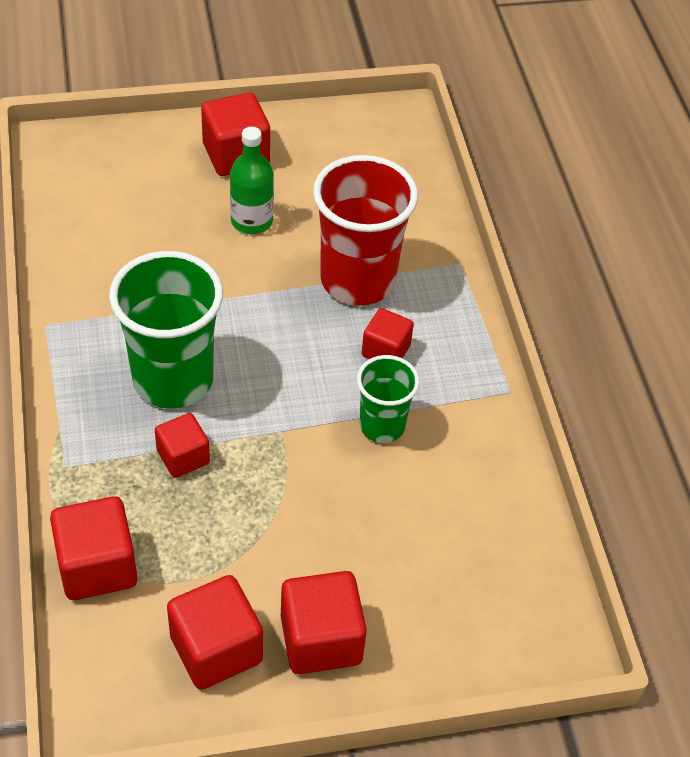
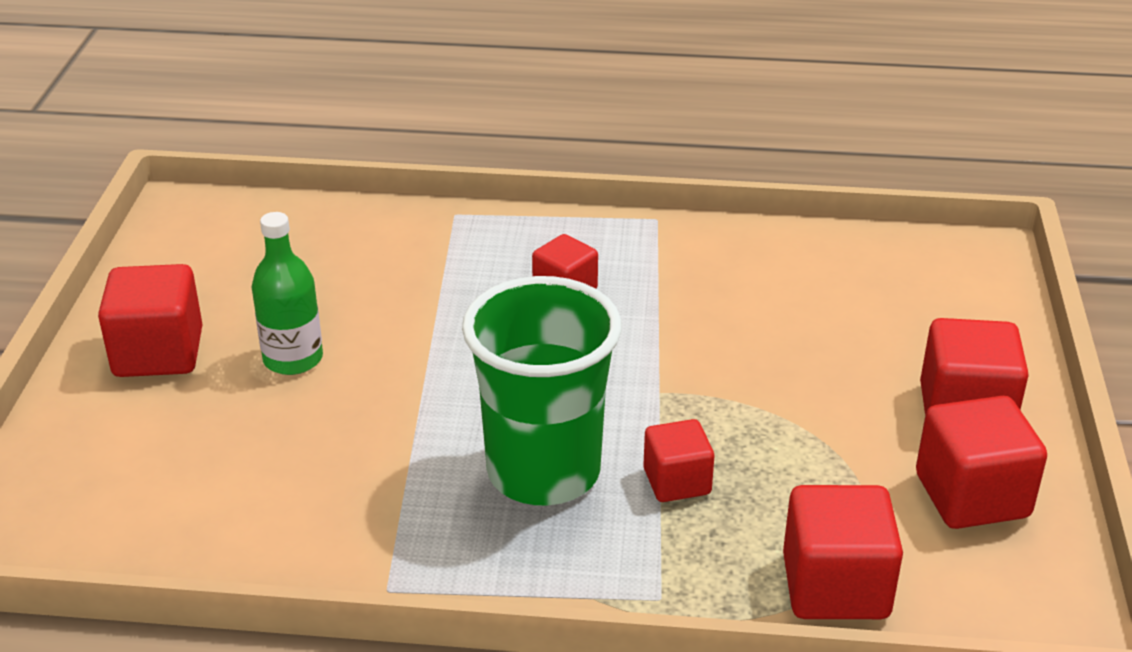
camera: 70 degrees left, 15 degrees down
red cup [313,155,418,306] -> none
green cup [357,355,420,443] -> none

